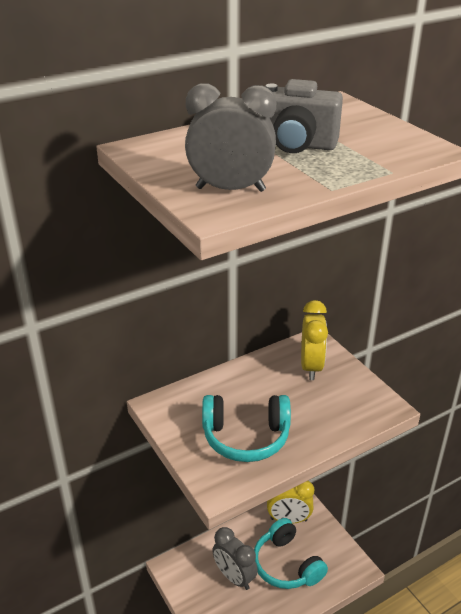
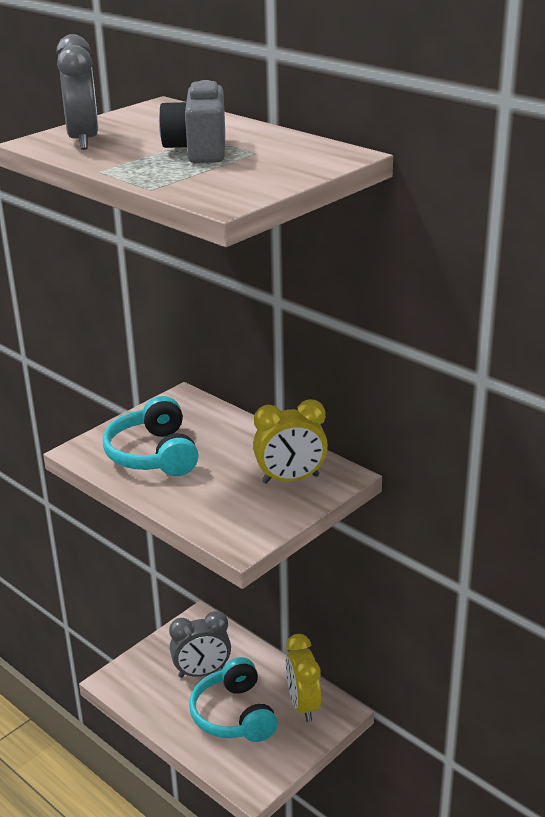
camera: 75 degrees right, 5 degrees down
grey clock [212,527,258,590] -> grey clock turned 135 degrees counterclockwise [169,611,231,678]
turquoise headphones [254,518,328,589] -> turquoise headphones turned 60 degrees counterclockwise [189,657,278,742]

